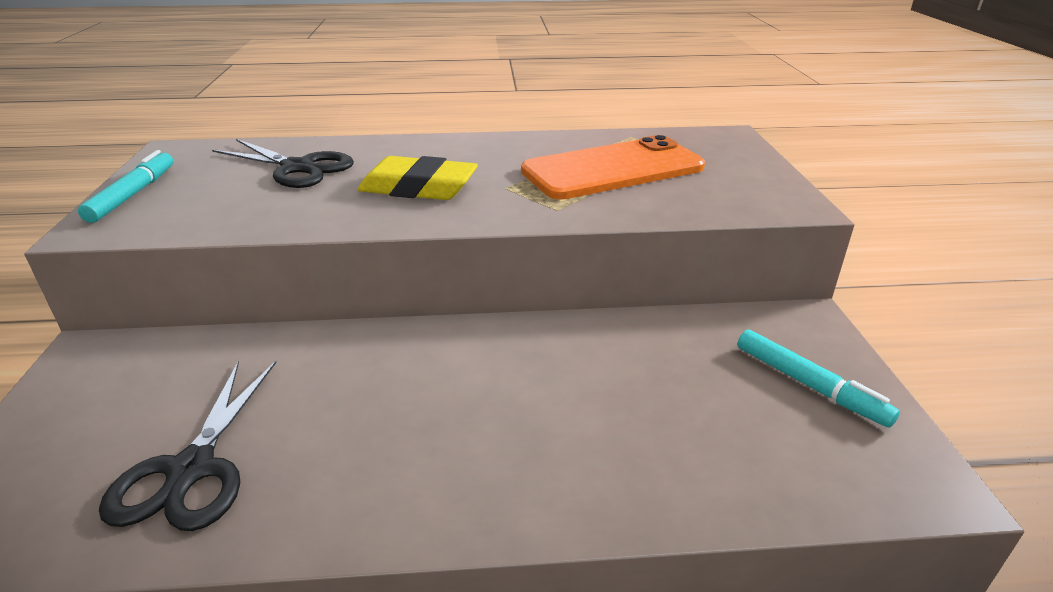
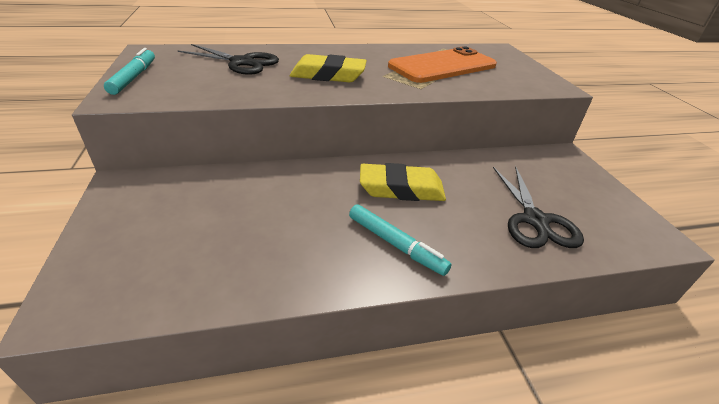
camera: 10 degrees left, 5 degrees up
black scissors [99,361,277,531] -> black scissors moved to [493,166,584,248]
turquoise marker [737,329,900,427] -> turquoise marker moved to [349,204,452,276]
none -> yellow eraser [360,163,446,201]

